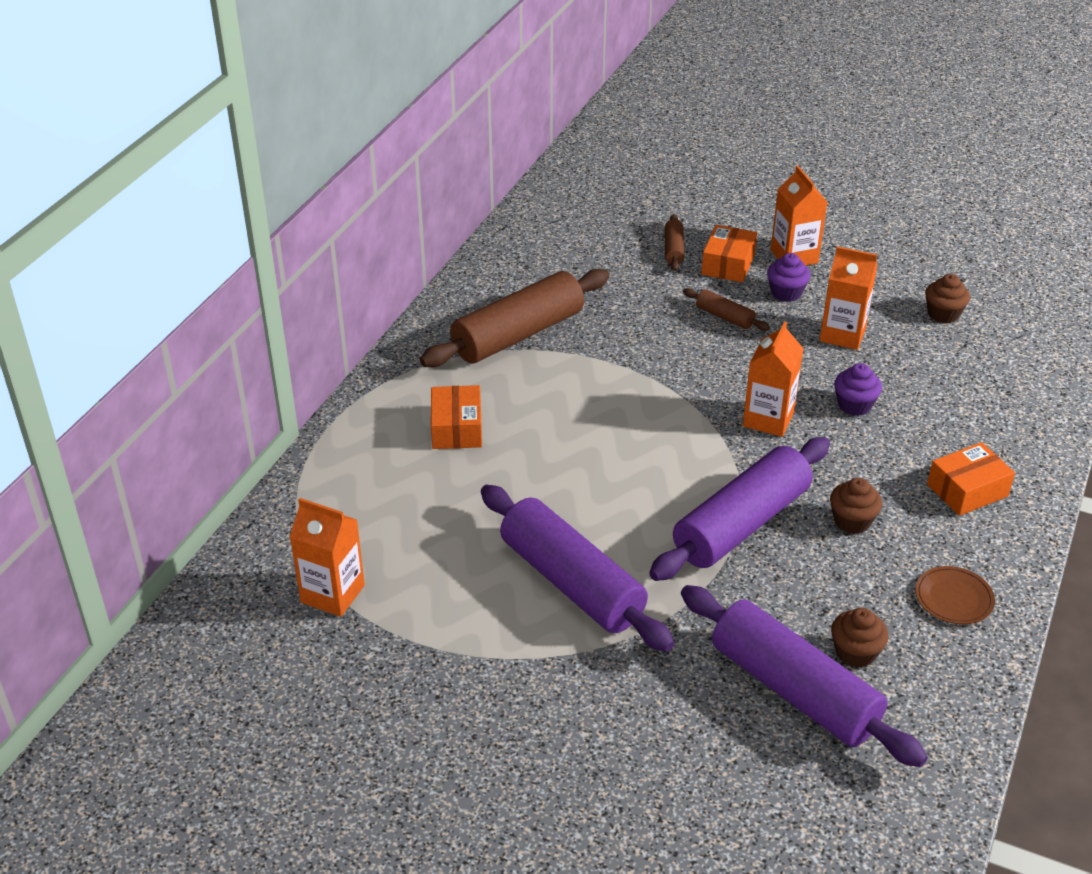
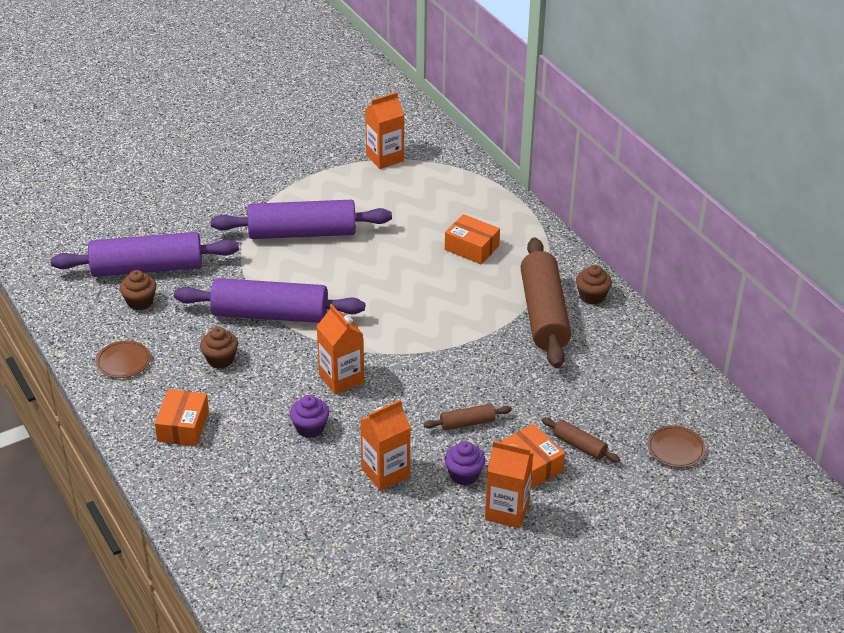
camera: 125 degrees right, 0 degrees up
purple rolling pin [649,437,830,581] -> purple rolling pin turned 75 degrees counterclockwise [174,278,365,323]
brown cupcake [925,274,970,324] -> brown cupcake moved to [576,265,612,305]
none -> brown plate [648,426,706,468]

